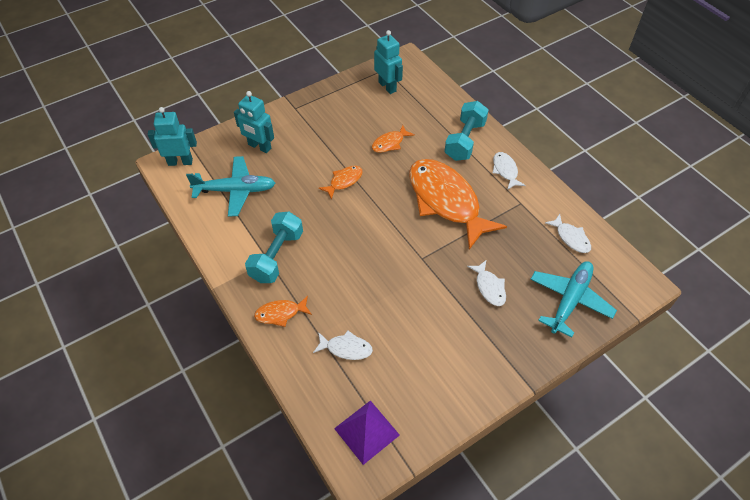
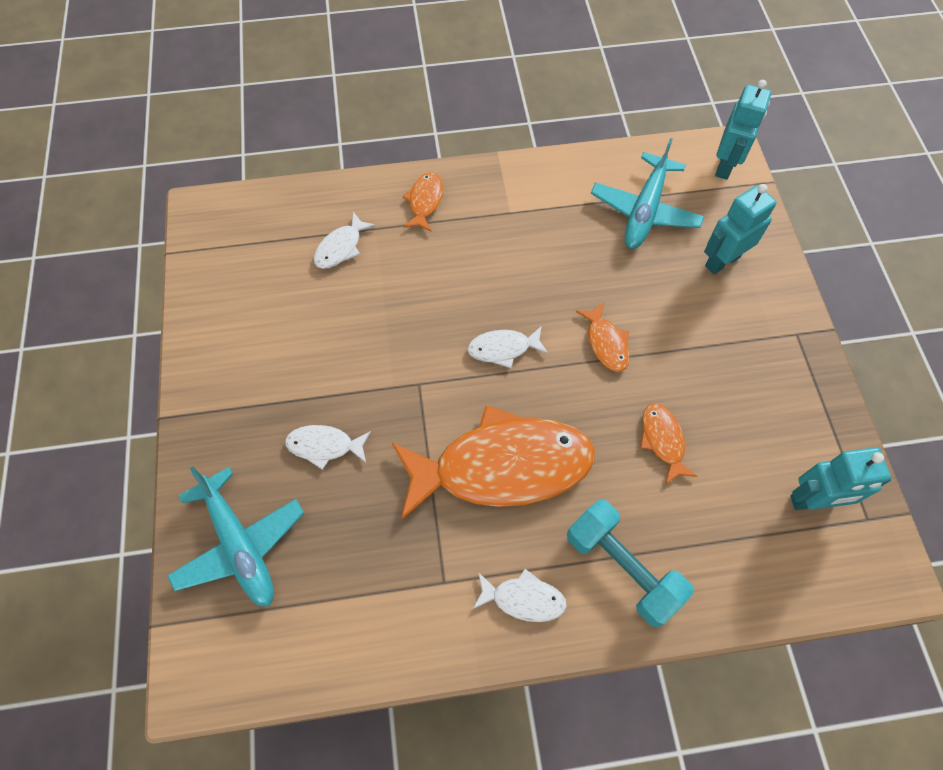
camera: 115 degrees right, 10 degrees up
turquoise dumbbell [245,212,303,283] -> none
purple pyramid [334,400,400,465] -> none
white fish [545,214,591,253] -> white fish moved to [467,326,548,368]

